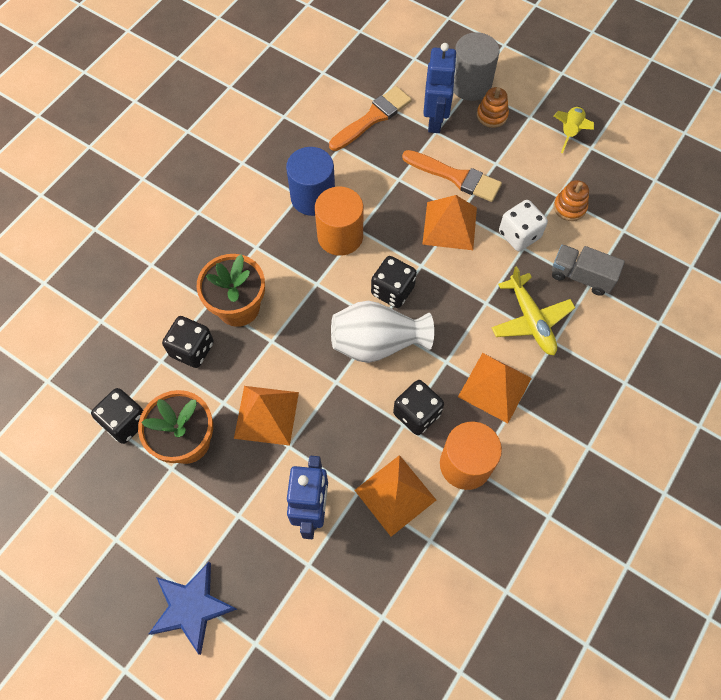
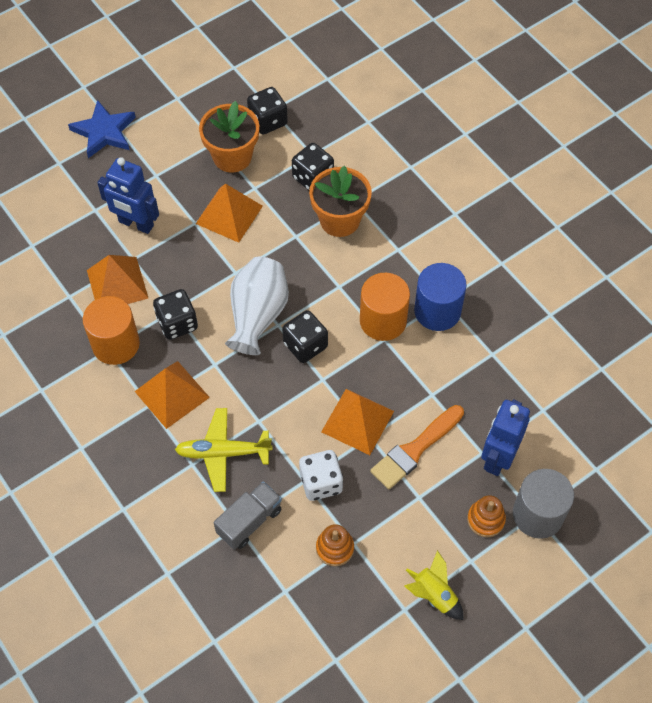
camera: 110 degrees right, 5 degrees down
orange brush [329,86,412,151] -> none
blue robot [423,43,457,133] -> blue robot turned 90 degrees clockwise [481,400,530,476]

